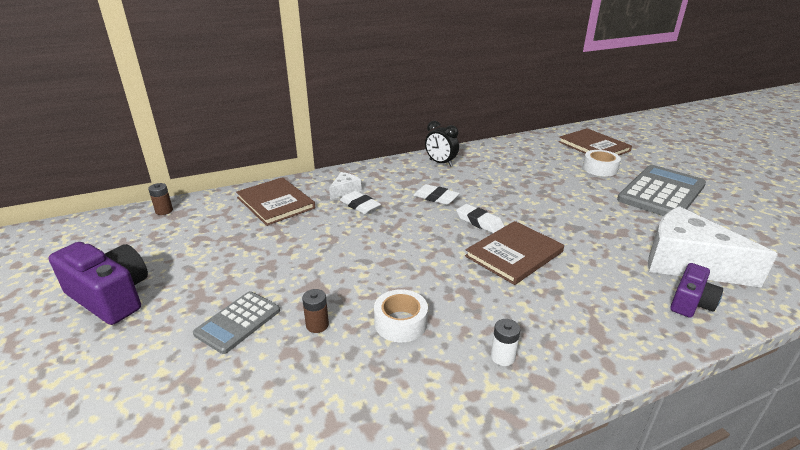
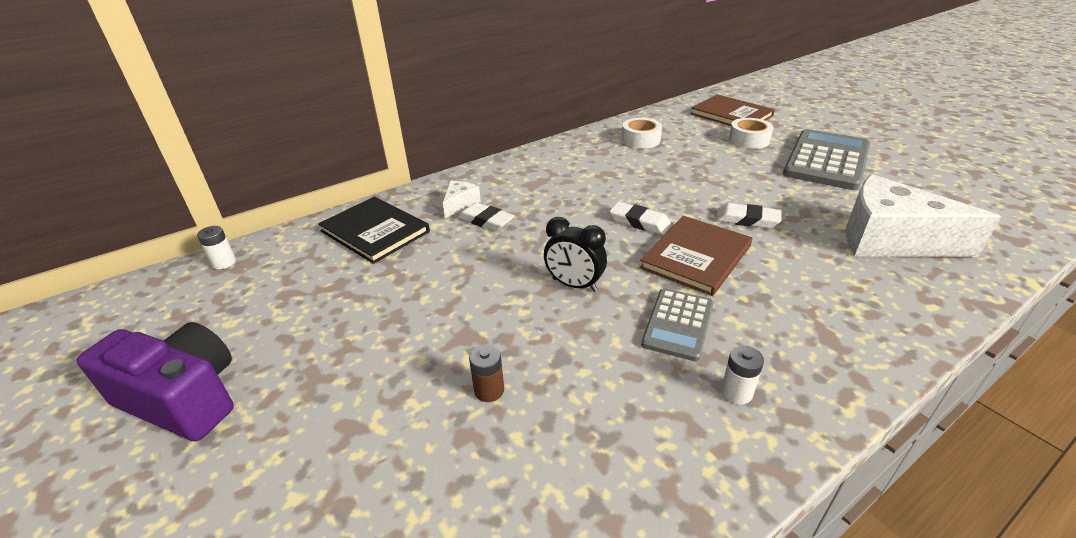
camera: 10 degrees left, 5 degrees up
brown battery [148,183,173,215] -> white battery [197,226,236,269]
grey calculator [193,291,280,354] -> grey calculator moved to [641,288,714,361]
brown book [236,177,315,226] -> black book [318,197,430,264]
white tape [374,289,428,342] -> white tape moved to [622,118,662,148]
white eraser [413,184,460,205] -> white eraser moved to [716,203,782,228]
black clock [425,121,459,167] -> black clock moved to [544,217,607,292]
purple camera [670,263,723,318] -> none

